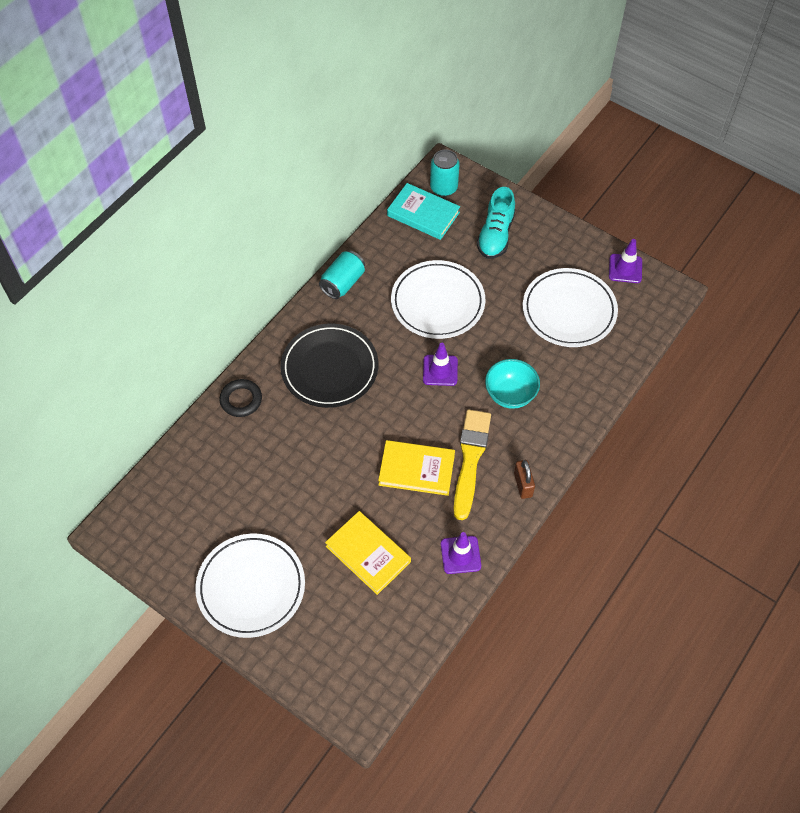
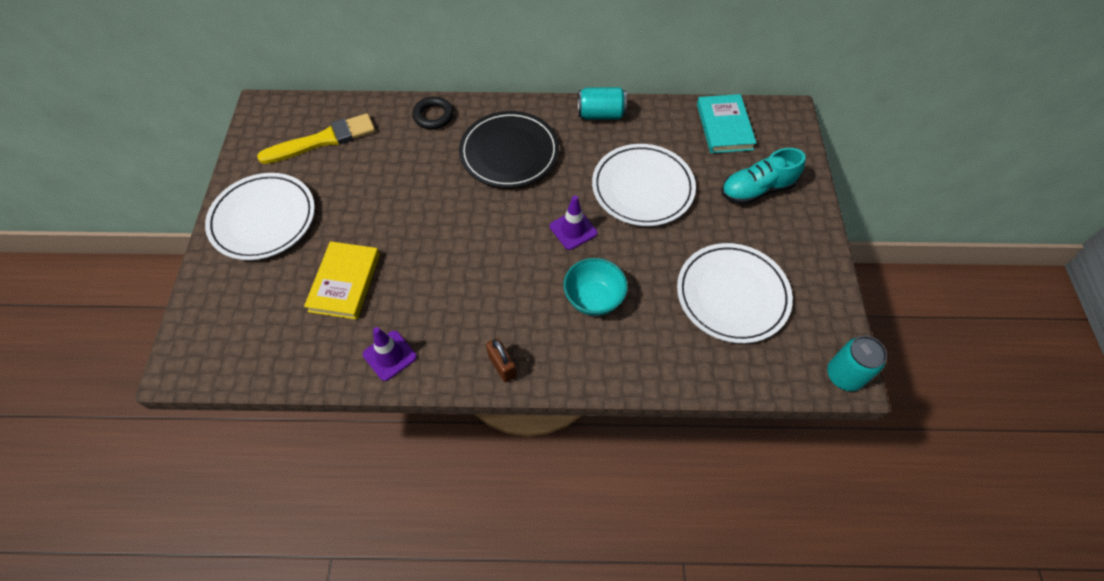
camera: 55 degrees right, 0 degrees up
yellow book [378,440,455,496] -> none
turquoise can [430,149,460,196] -> turquoise can moved to [827,336,887,391]
yellow brush [454,409,491,520] -> yellow brush moved to [257,113,375,164]
brown padlock [514,460,535,499] -> brown padlock turned 75 degrees counterclockwise [486,338,517,382]
purple traffic cone [609,239,642,283] -> none

